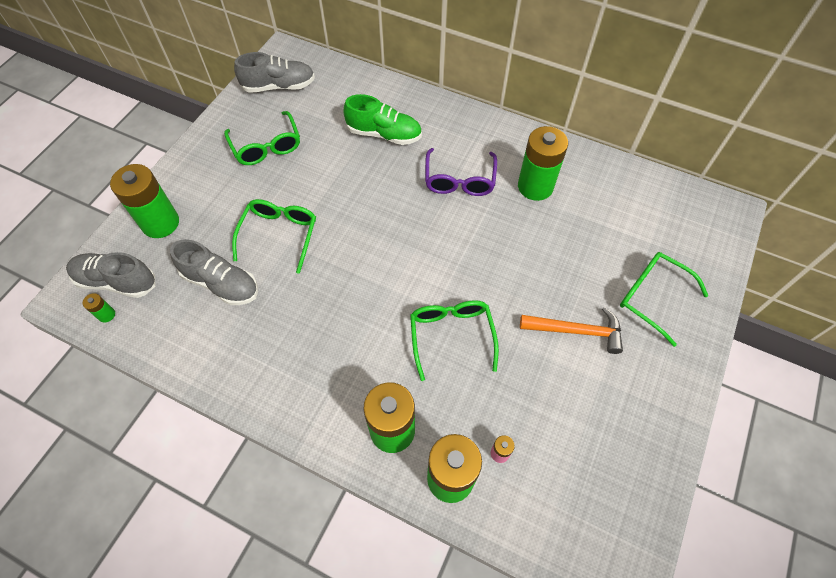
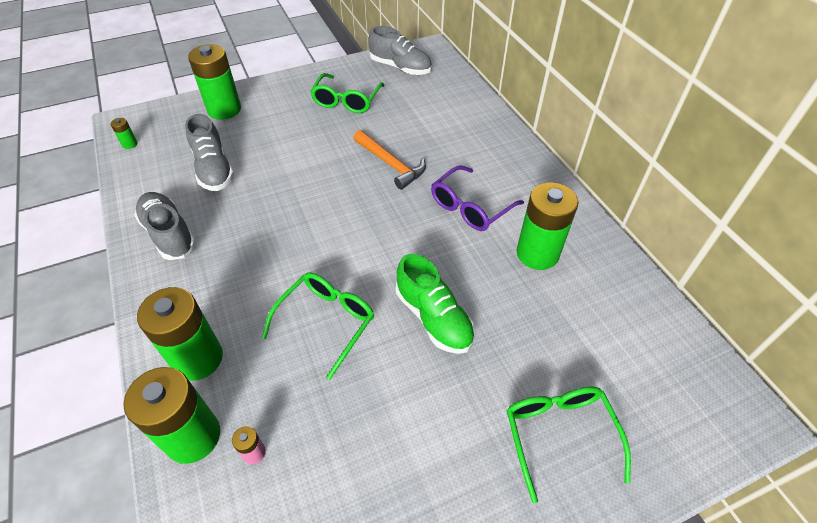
camera: 40 degrees right, 10 degrees down
grey shoe [66,252,156,298] -> grey shoe moved to [134,192,196,260]
green glasses [232,199,316,274] -> none
green shoe [343,94,422,145] -> green shoe moved to [396,254,475,354]
orange hammer [520,307,623,354] -> orange hammer moved to [354,130,426,190]

